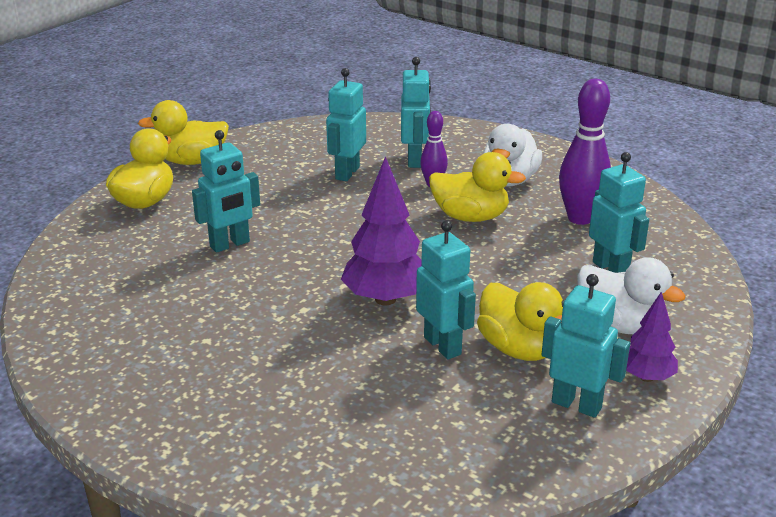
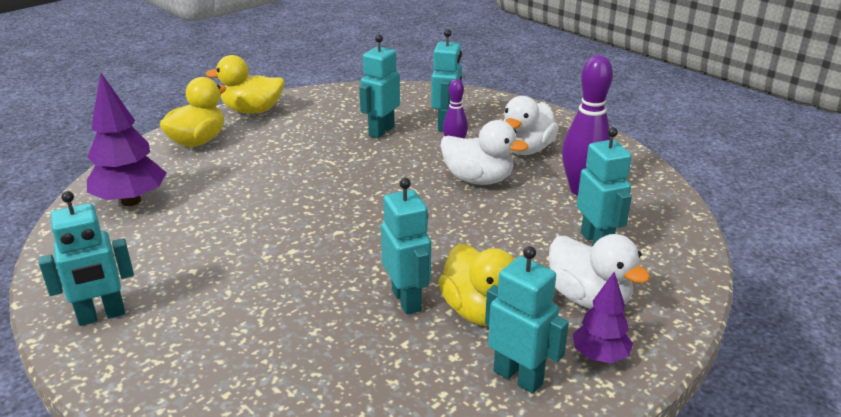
camera: 10 degrees right, 0 degrees up
turquoise robot [192,130,260,253] -> turquoise robot moved to [39,191,134,326]
purple tree [341,156,422,305] -> purple tree moved to [87,73,166,206]
yellow duck [429,152,526,222] -> white duck [440,120,528,185]

